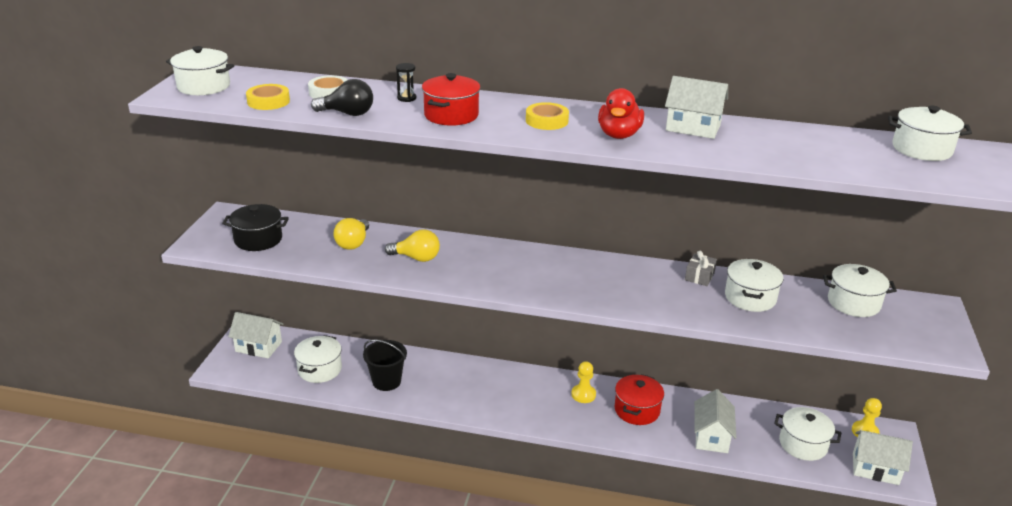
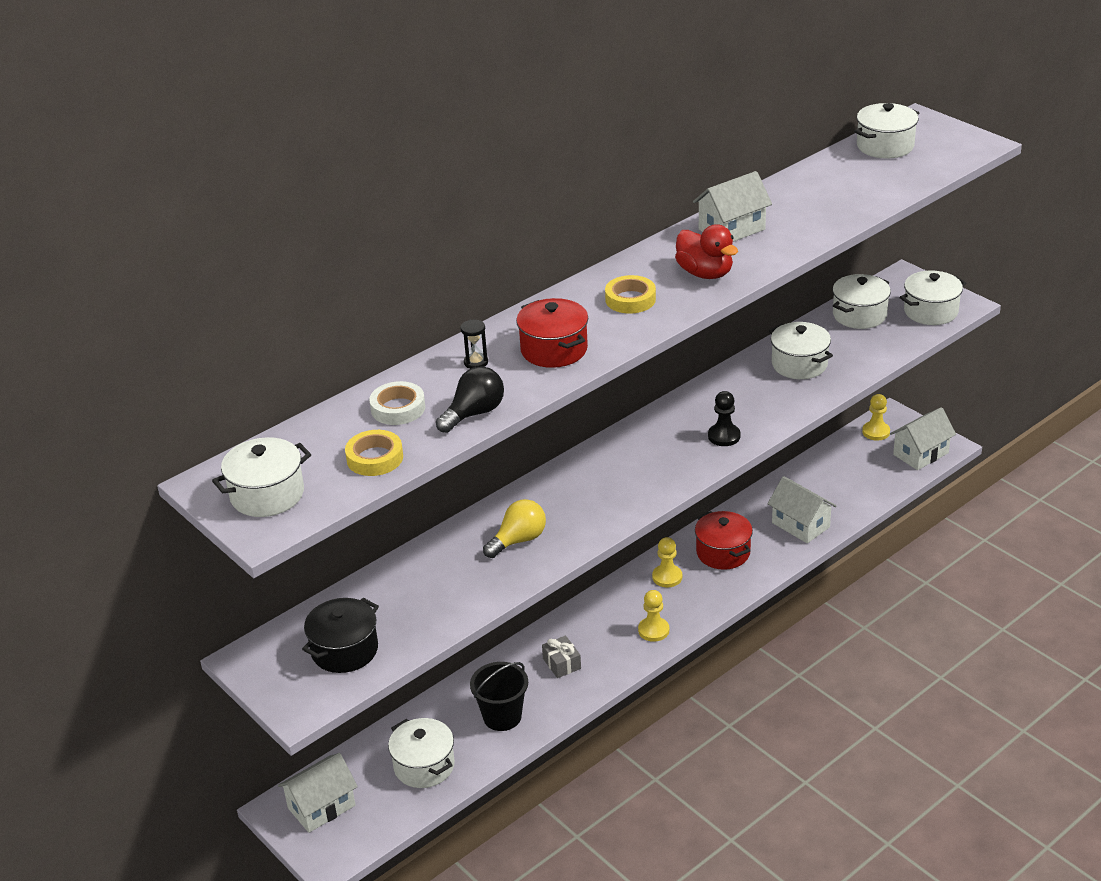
camera: 50 degrees left, 5 degrees up
yellow light bulb [333,218,369,250] -> none
grey gift [685,251,717,286] -> grey gift moved to [542,635,581,678]
white pot [774,407,841,461] -> white pot moved to [900,270,966,325]
none -> yellow pawn [638,590,669,642]
none -> black pawn [708,391,741,446]

